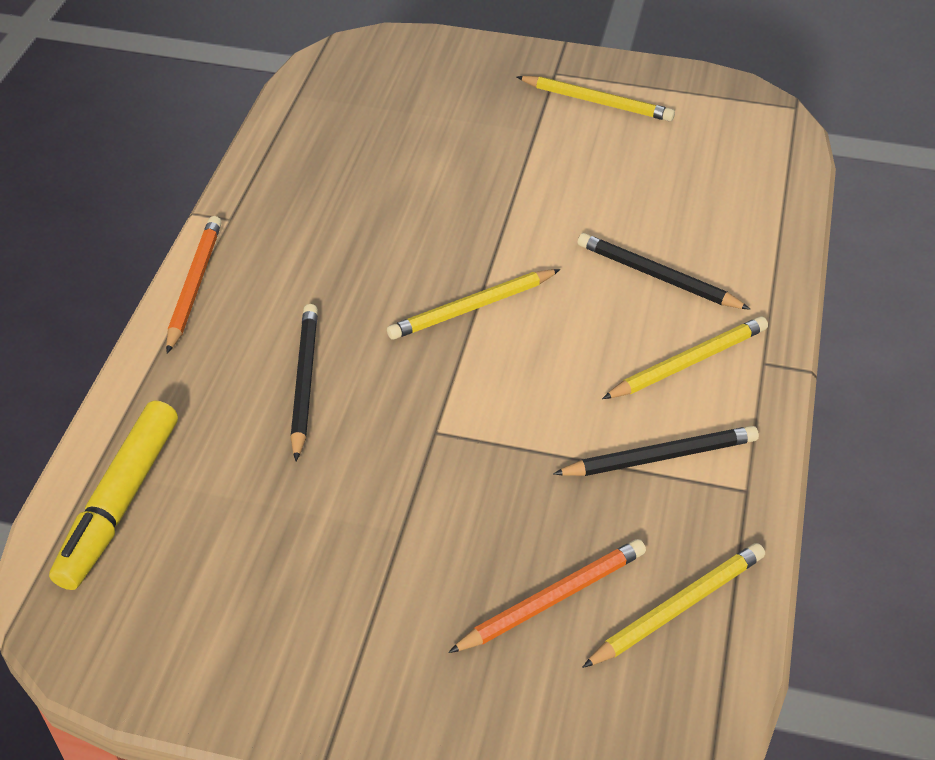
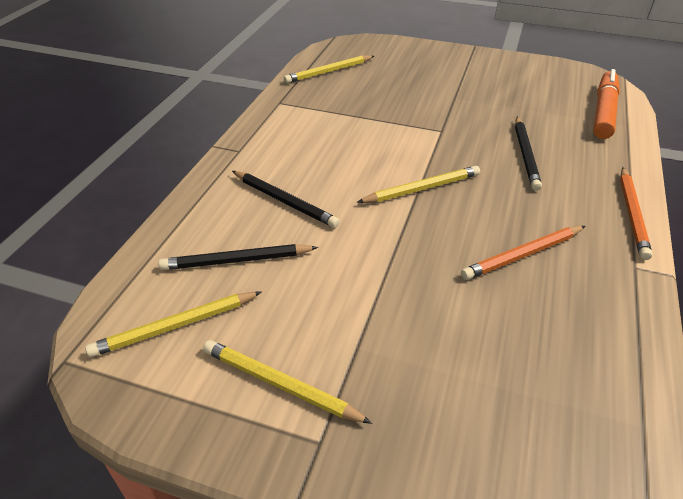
camera: 175 degrees left, 5 degrees down
yellow marker [49,400,178,590] -> orange marker [593,69,620,139]
orange pencil [448,539,646,653] -> orange pencil moved to [461,226,585,280]
black pencil [553,426,759,476] -> black pencil moved to [158,244,318,270]
yellow pencil [602,317,768,399] -> yellow pencil moved to [85,292,261,357]

